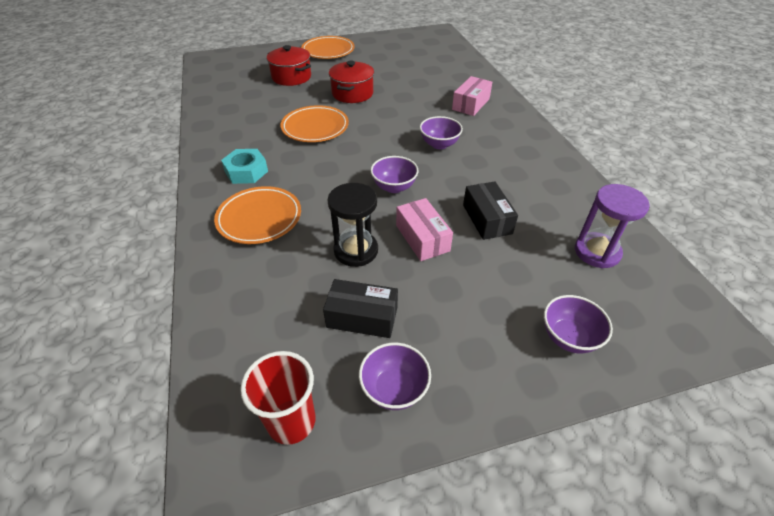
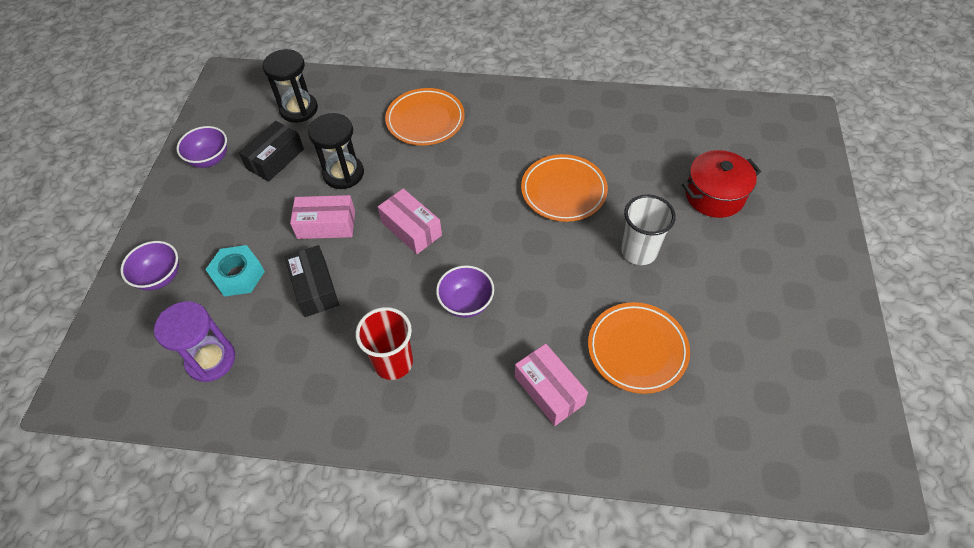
camera: 115 degrees right, 10 degrees up
turquoise nut [221,149,268,184] -> turquoise nut moved to [205,245,265,297]
red cup [240,351,315,445] -> red cup moved to [355,307,413,380]
orange plate [301,36,355,59] -> orange plate moved to [588,302,690,394]
red pot [329,61,374,103] -> white cup [621,194,676,265]
purple bowl [370,156,419,193] -> pink box [378,188,442,254]
black box [463,182,518,240] -> black box turned 60 degrees clockwise [285,245,339,317]
none -> black hourglass [263,49,318,123]

